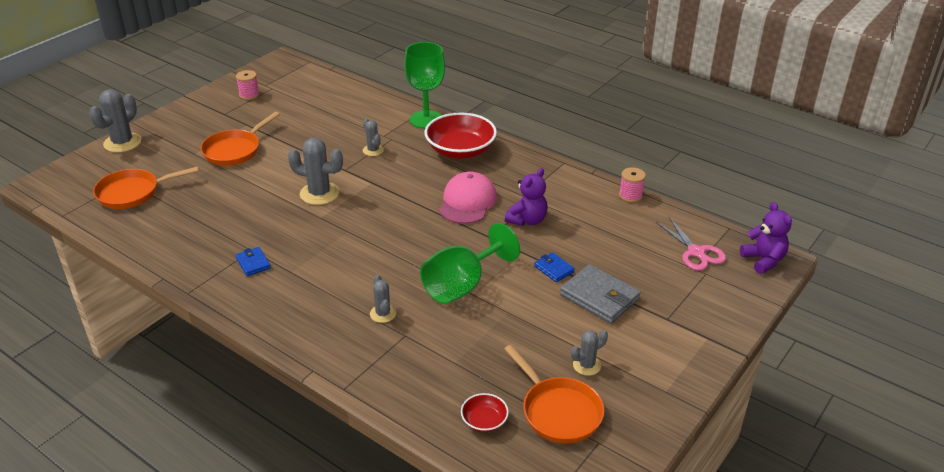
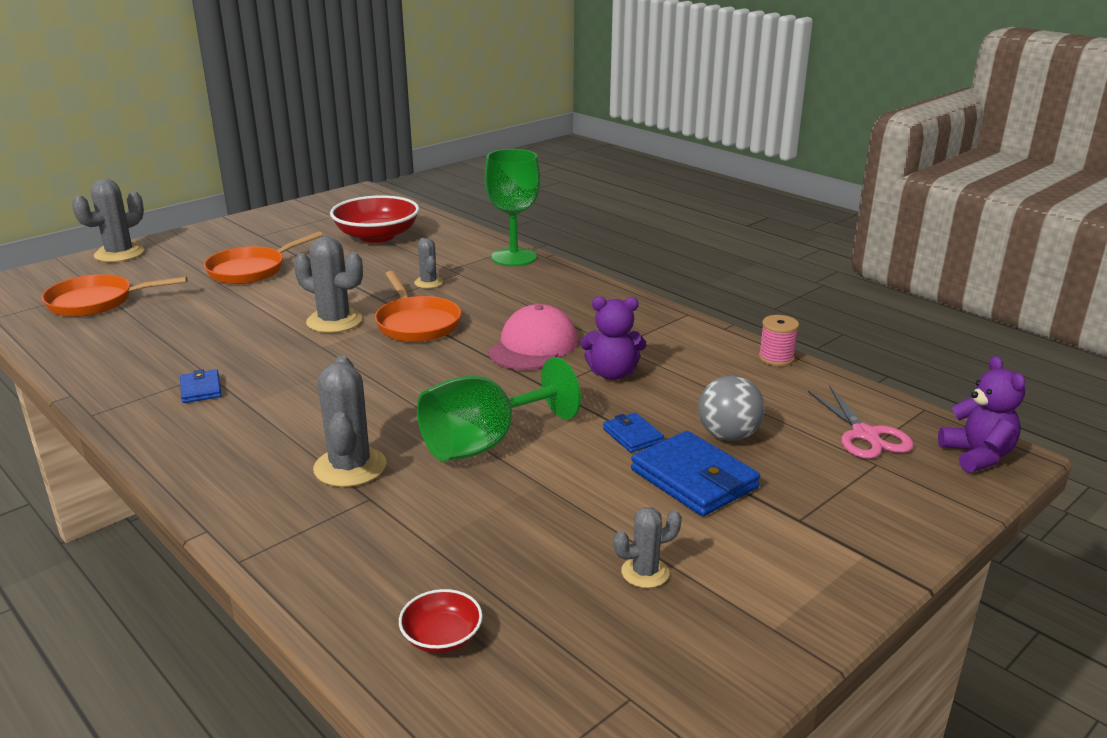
camera: 10 degrees right, 10 degrees down
pink spool [236,70,260,100] -> none
grey cactus [370,275,396,323] -> grey cactus [313,355,386,487], size x1.75
red bowl [424,113,497,159] -> red bowl moved to [330,195,419,243]
orange pan [504,345,604,443] -> orange pan moved to [375,271,461,342]
purple teddy bear [505,168,548,226] -> purple teddy bear turned 45 degrees clockwise [580,296,646,380]
grey wallet [560,264,641,324] -> blue wallet [631,431,760,516]
none -> grey ball [698,376,765,441]

